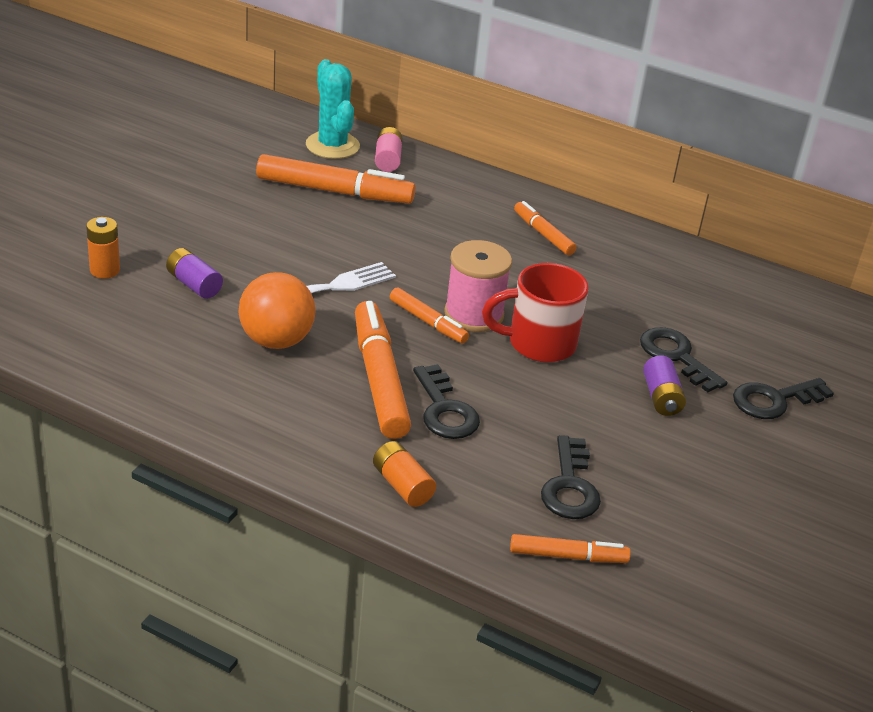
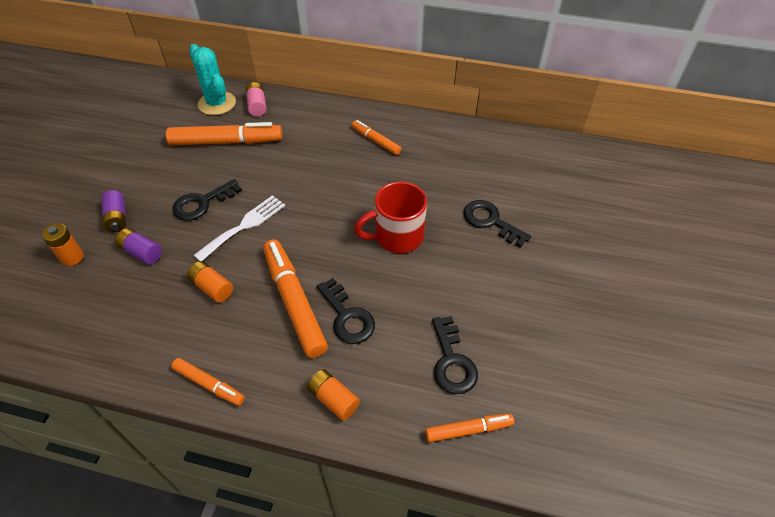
camera: 10 degrees left, 15 degrees up
orange ball [239,272,316,349] -> orange battery [187,261,233,303]
orange marker [390,287,469,343] -> orange marker moved to [171,358,245,406]
pink spool [444,240,512,332] -> none
purple battery [643,356,686,416] -> purple battery moved to [101,190,126,232]
black key [733,378,834,419] -> black key moved to [172,179,242,221]

